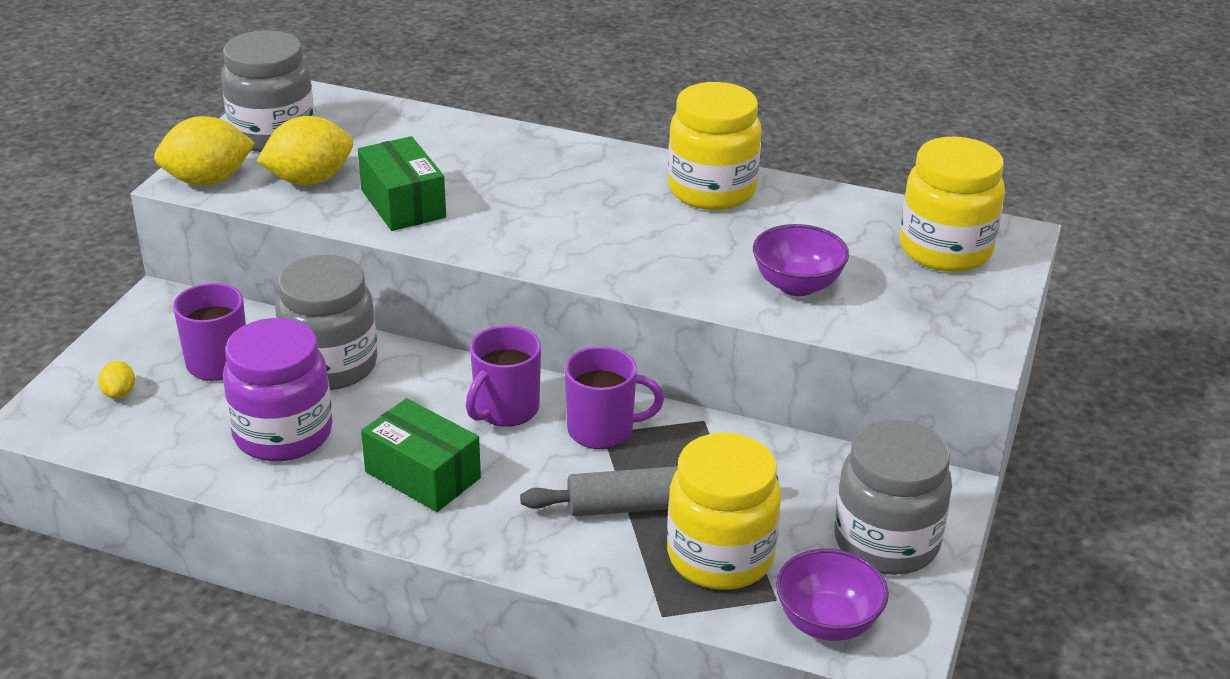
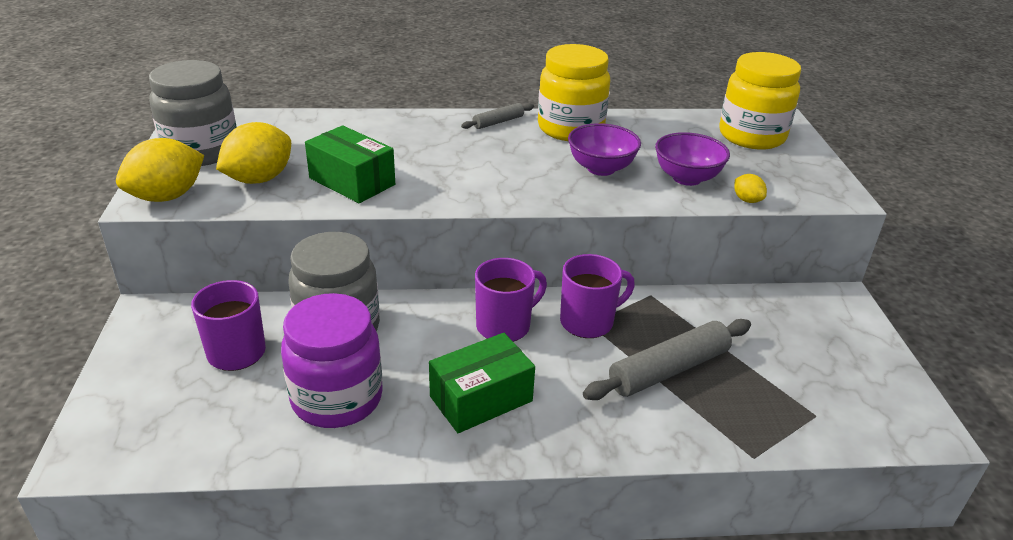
camera: 25 degrees left, 0 degrees up
yellow lemon [98,361,135,399] -> yellow lemon moved to [734,174,767,203]
green box [361,398,481,512] -> green box turned 45 degrees counterclockwise [429,333,535,433]
purple mug [466,325,541,426] -> purple mug turned 135 degrees counterclockwise [475,258,547,342]
yellow jar [667,433,781,590] -> none
purple bowl [776,549,889,641] -> purple bowl moved to [568,123,641,176]
grey jar [834,420,952,575] -> none
none -> grey rolling pin [461,103,534,129]

